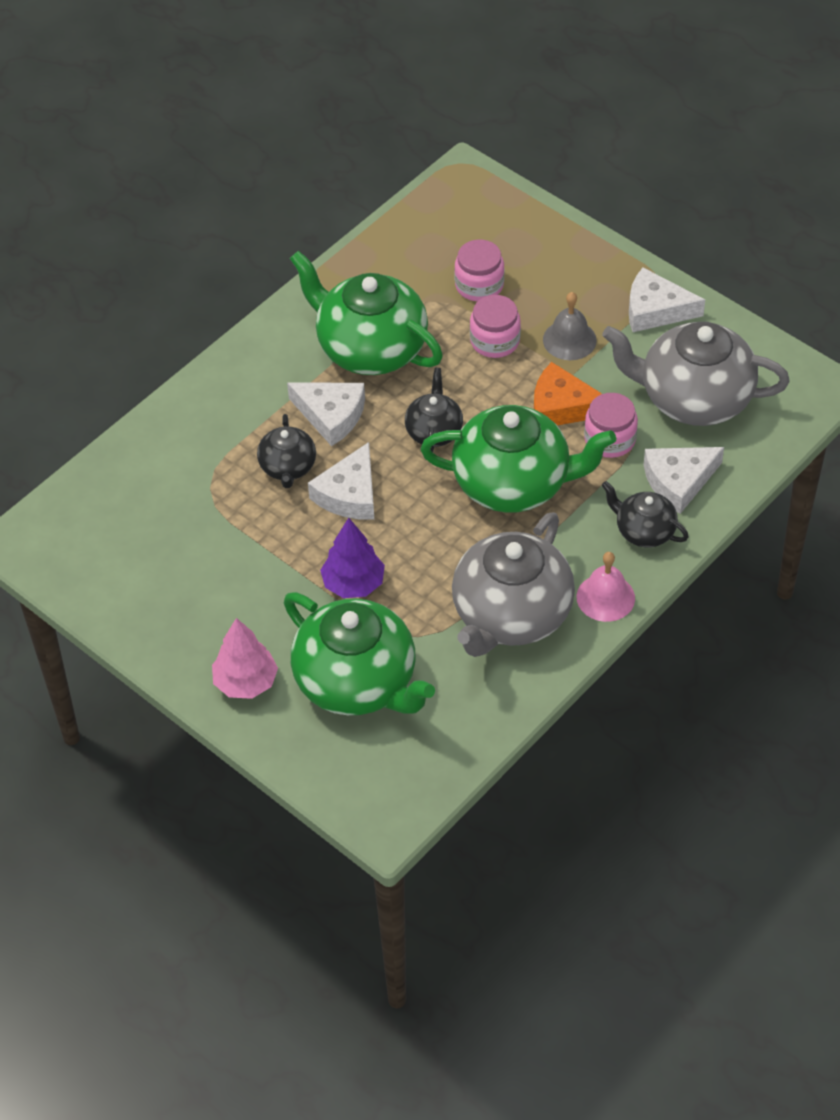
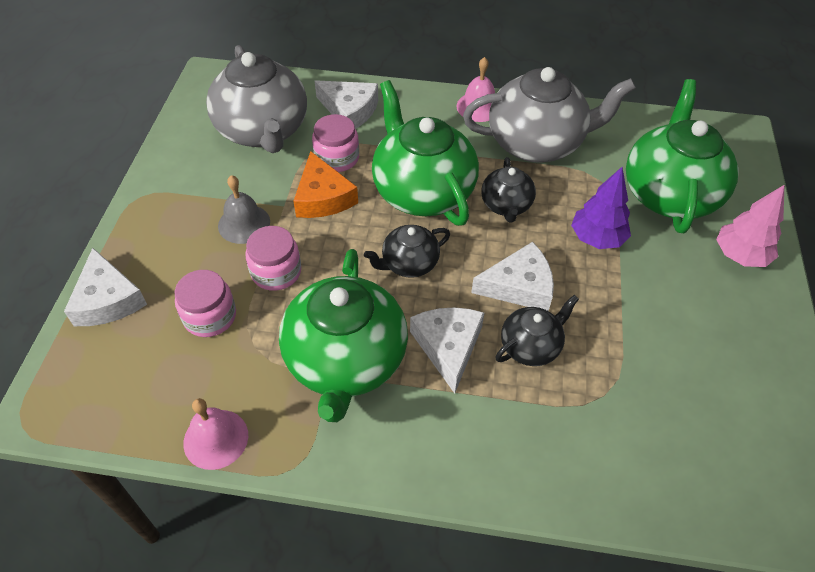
camera: 125 degrees left, 0 degrees up
black teapot [601,481,689,547] -> black teapot moved to [481,157,536,222]
white cheese [629,268,705,332] -> white cheese moved to [64,248,147,326]
none -> pink bell [183,398,248,470]

